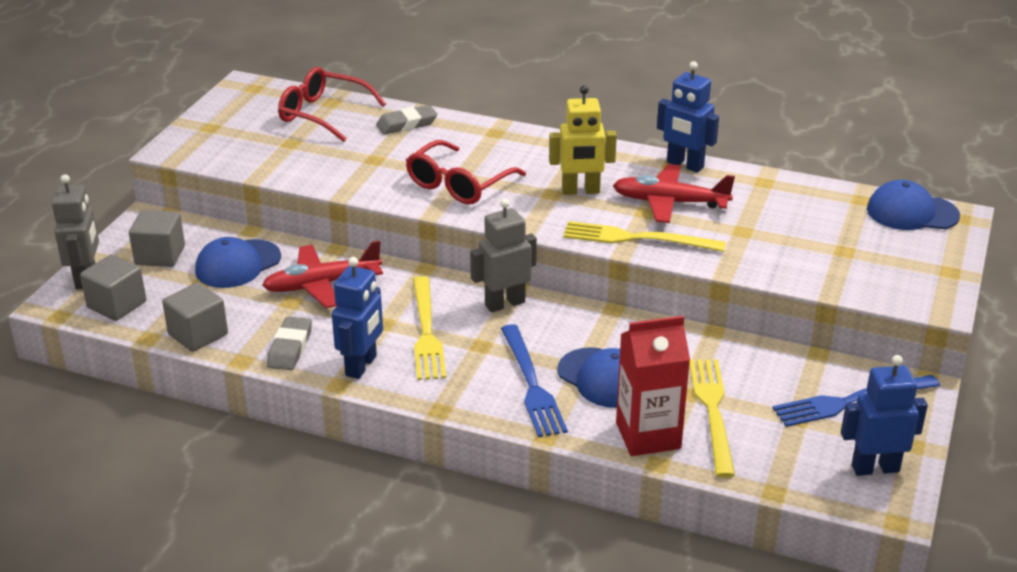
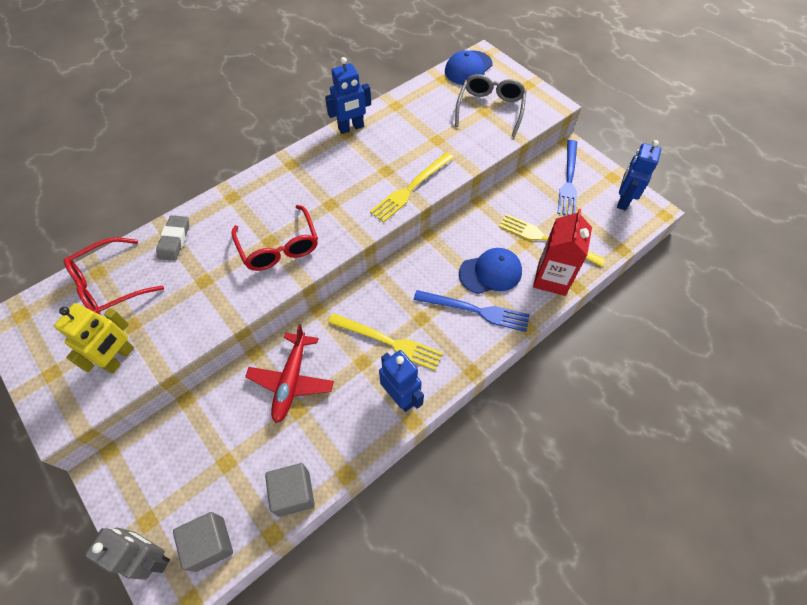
camera: 60 degrees left, 25 degrees up
grey cube [129,210,185,267] -> none
blue cap [195,237,281,288] -> none
grey eraser [267,316,312,370] -> none
grey robot [470,198,537,313] -> none
yellow robot [549,85,617,195] -> yellow robot moved to [54,303,134,374]
red plane [613,164,735,223] -> none
none -> grey glasses [455,74,526,137]

